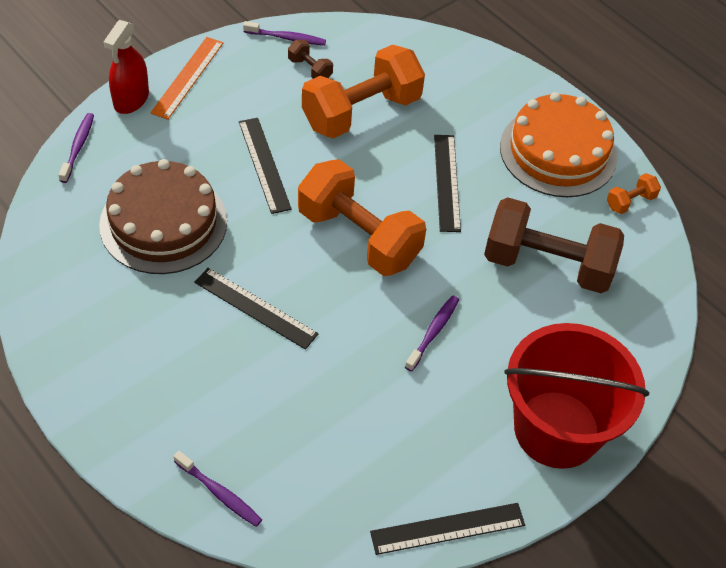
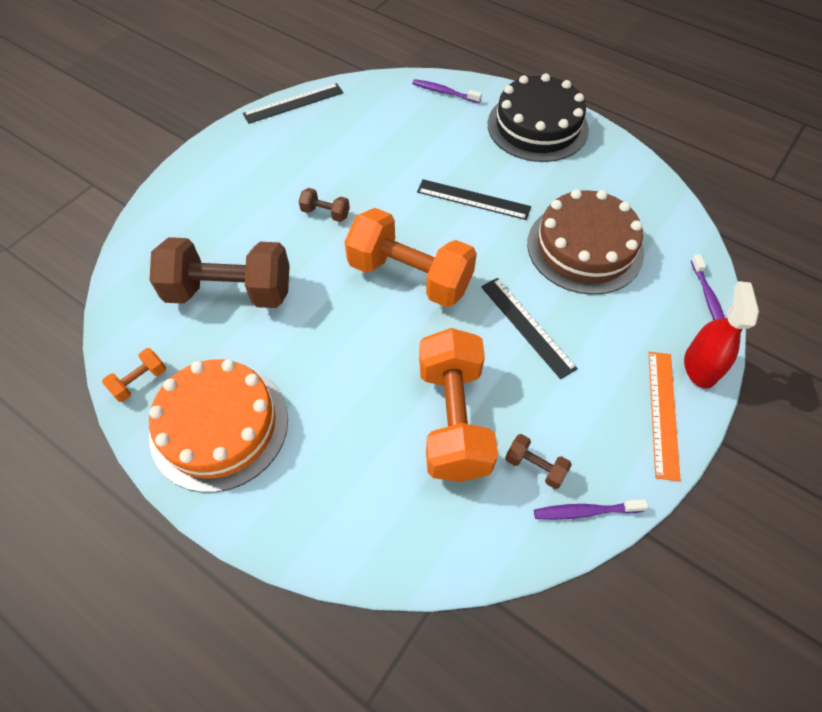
camera: 170 degrees right, 5 degrees up
orange dumbbell [302,45,425,138] -> orange dumbbell turned 45 degrees counterclockwise [419,328,498,482]
purple toothbrush [405,295,459,371] -> brown dumbbell [298,188,350,222]
black ruler [434,135,461,232] -> none
red bucket [504,323,649,469] -> none
none -> black cake [488,73,589,162]

